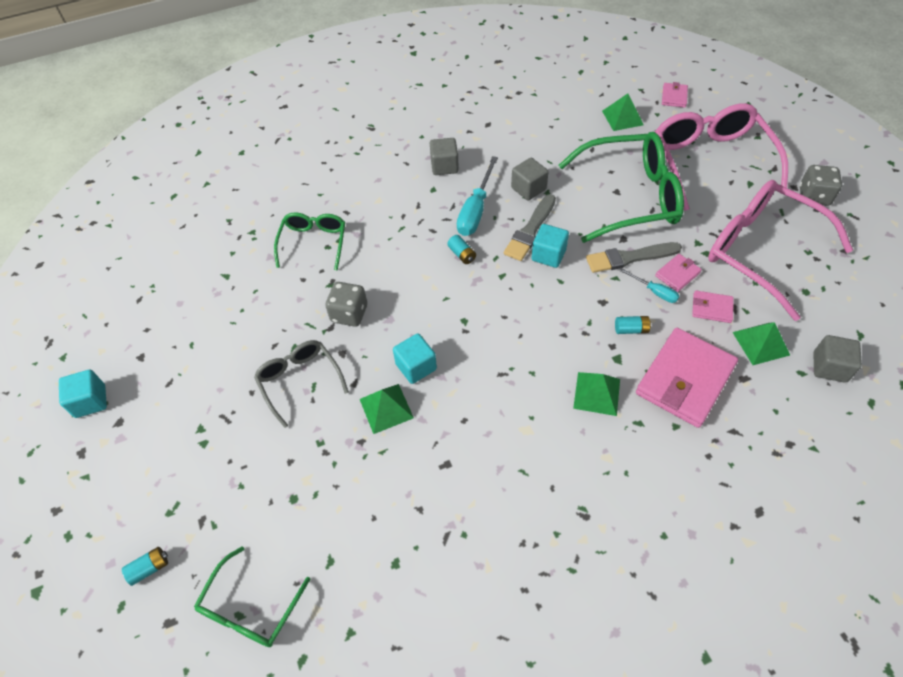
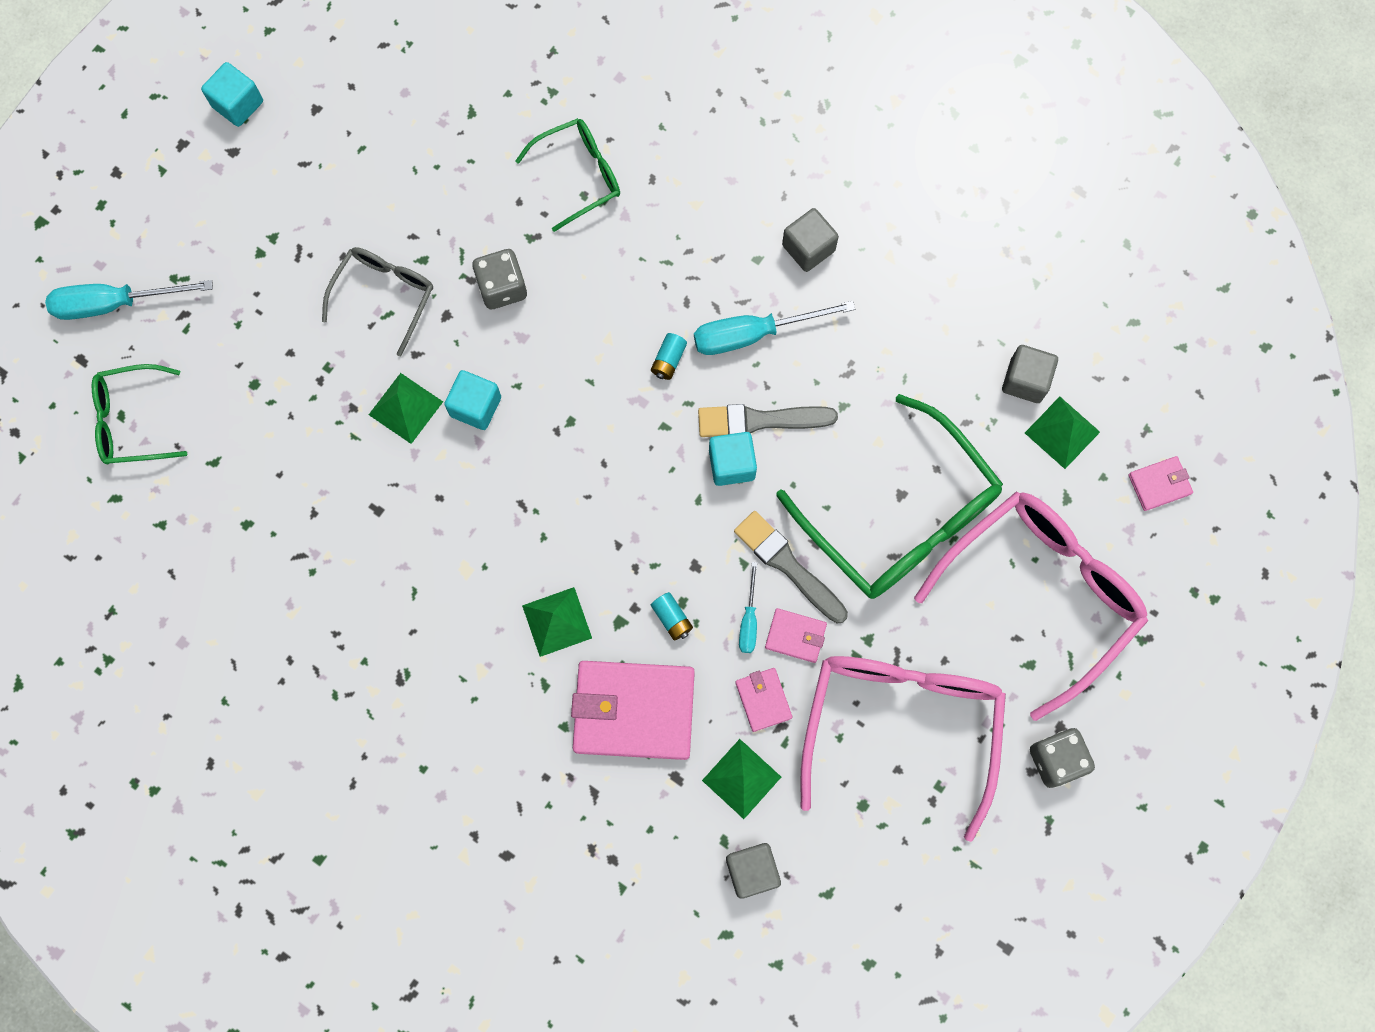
camera: 55 degrees right, 20 degrees up
turquoise battery [122,547,168,586] -> turquoise screwdriver [45,280,213,320]
grey cube [511,158,548,200] -> grey cube moved to [1002,345,1058,403]

